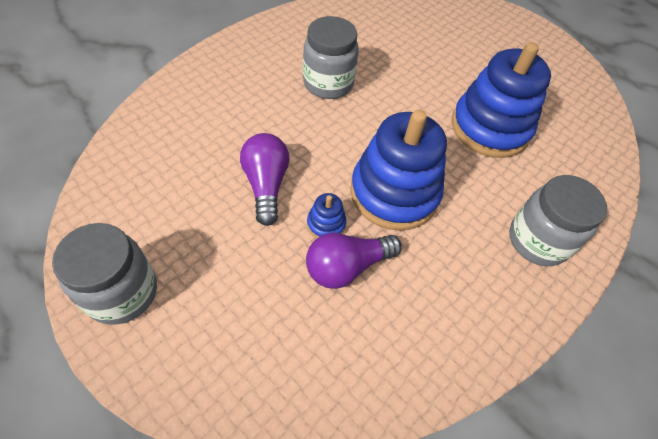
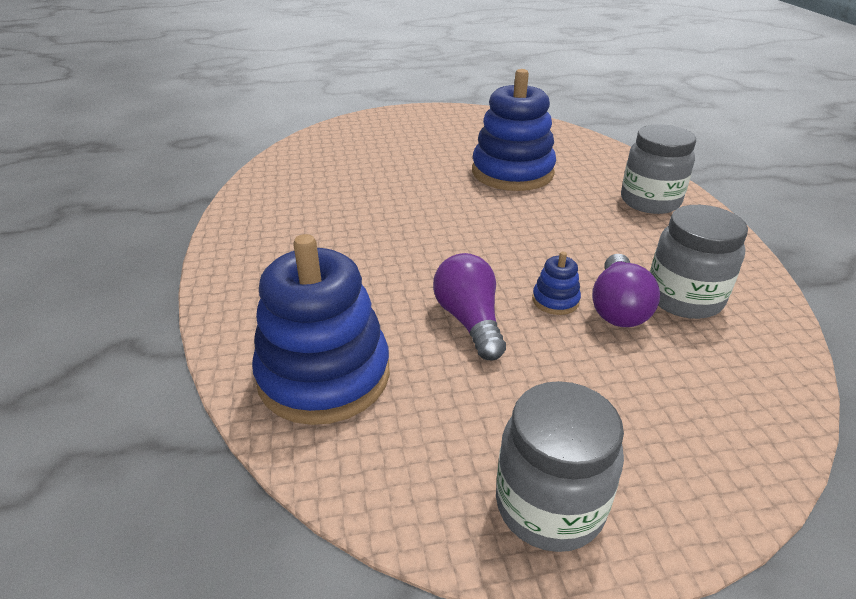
camera: 50 degrees left, 20 degrees down
purple light bulb [240,133,290,226] -> purple light bulb turned 45 degrees clockwise [433,253,506,361]
grey jar [303,16,359,99] -> grey jar moved to [650,205,748,319]
blue stacking toy [350,110,447,231] -> blue stacking toy moved to [252,234,390,425]

